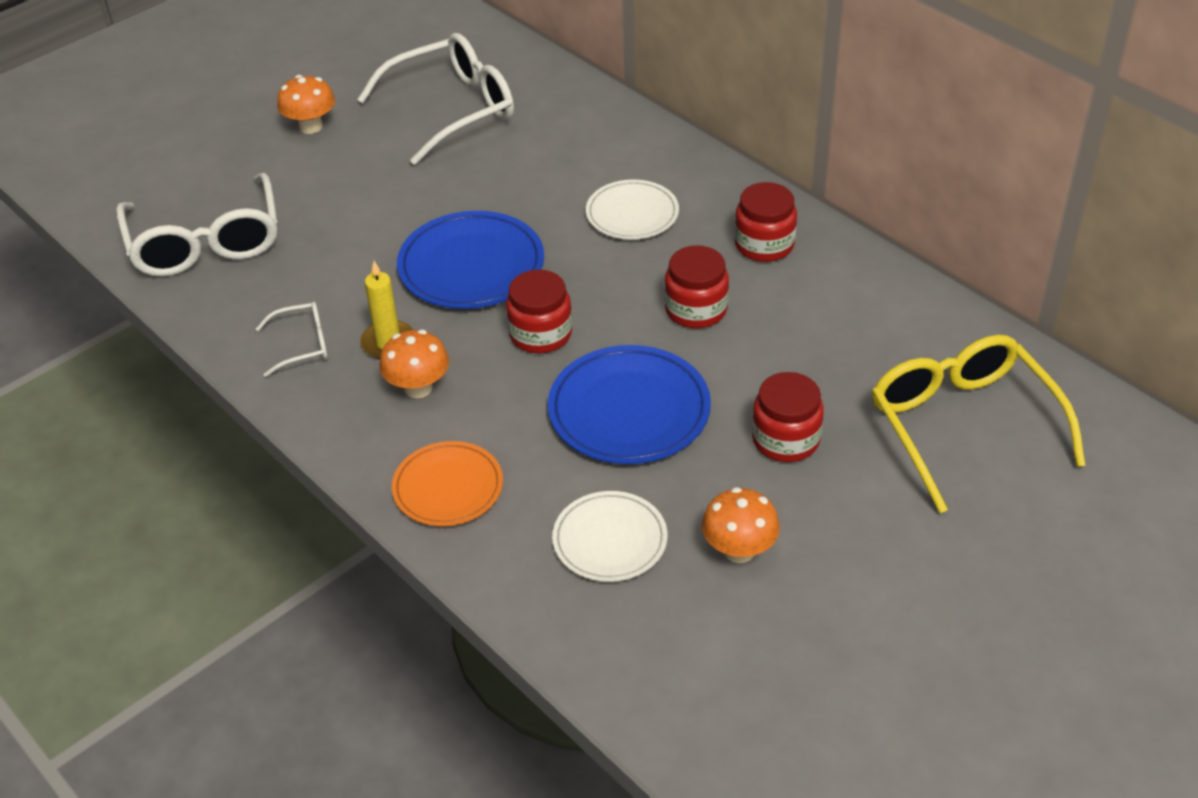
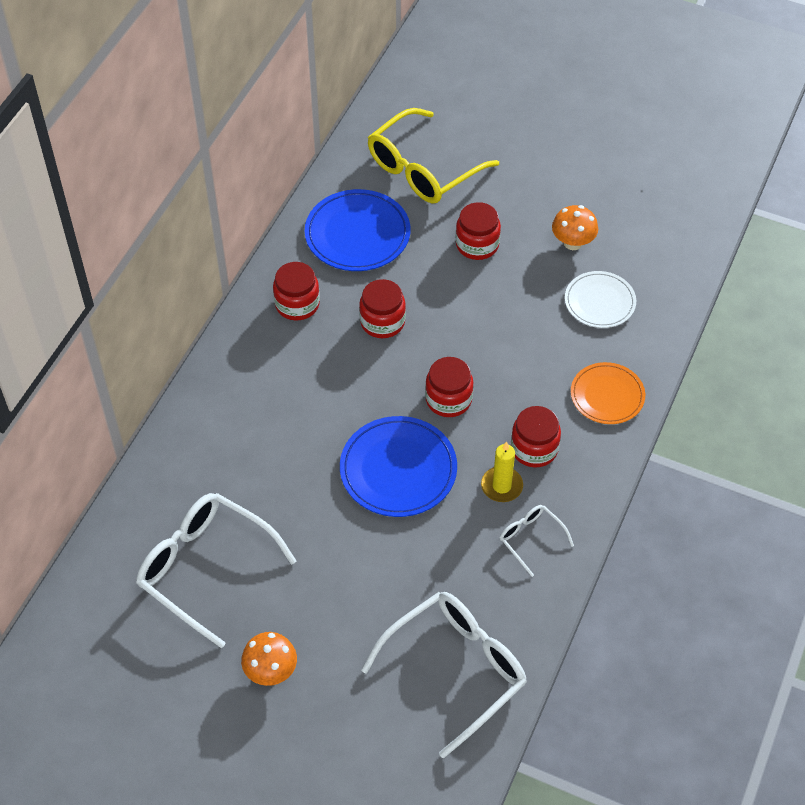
camera: 115 degrees left, 10 degrees up
orange mushroom [379,330,449,398] -> red jar [511,406,561,467]
blue plate [548,345,711,464] -> blue plate moved to [305,189,410,271]
white plate [586,180,679,240] -> none

